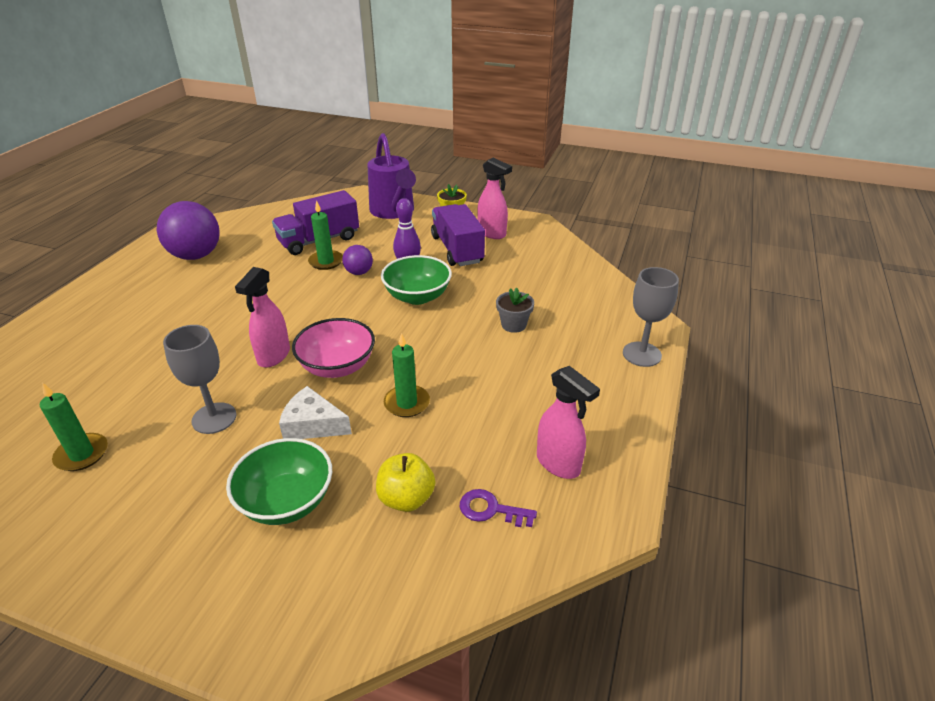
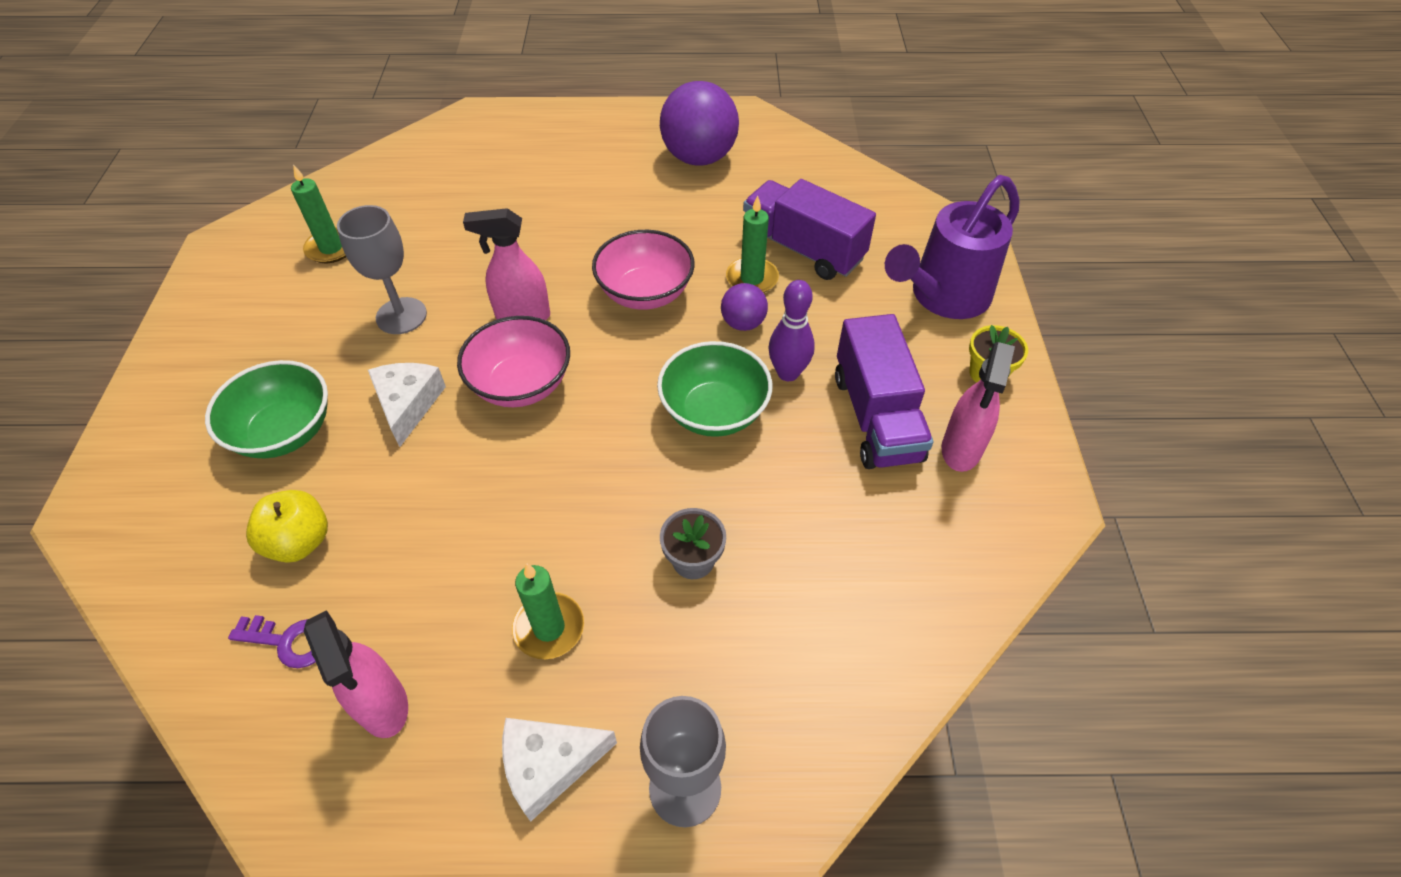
camera: 70 degrees right, 15 degrees up
green candle [384,333,430,417] -> green candle moved to [512,563,584,659]
purple truck [431,204,485,266] -> purple truck turned 120 degrees clockwise [835,314,933,469]
purple key [460,489,537,527] -> purple key turned 105 degrees clockwise [228,615,316,668]
pink spray bottle [537,366,600,479] -> pink spray bottle turned 60 degrees counterclockwise [304,610,408,738]
none -> white cheese [502,718,617,822]
none -> pink bowl [592,230,695,310]

